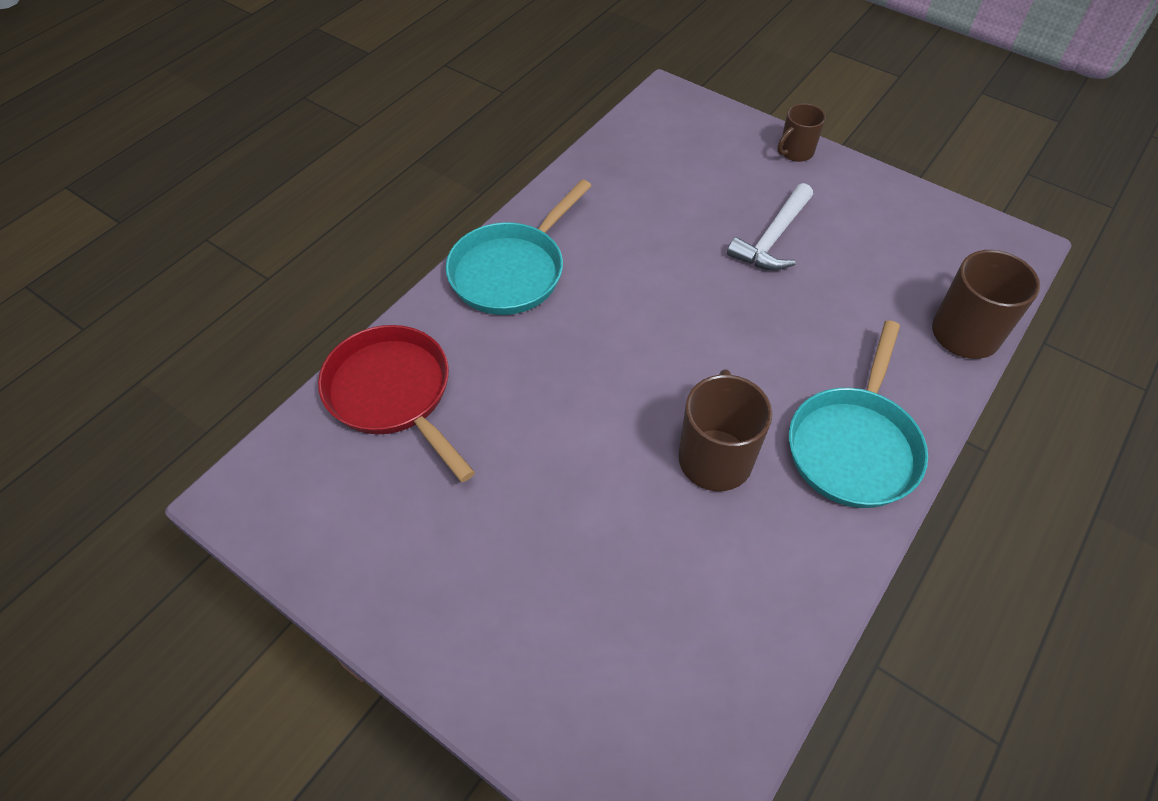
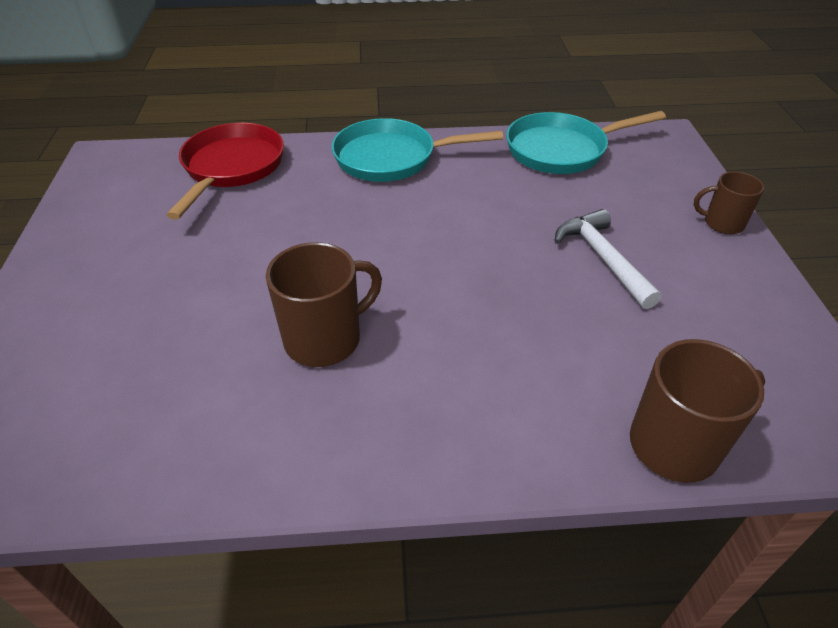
camera: 50 degrees right, 10 degrees down
white hammer [727,183,813,271] -> white hammer turned 75 degrees clockwise [554,209,662,309]
turquoise pan [789,320,928,508] -> turquoise pan moved to [506,111,666,174]

